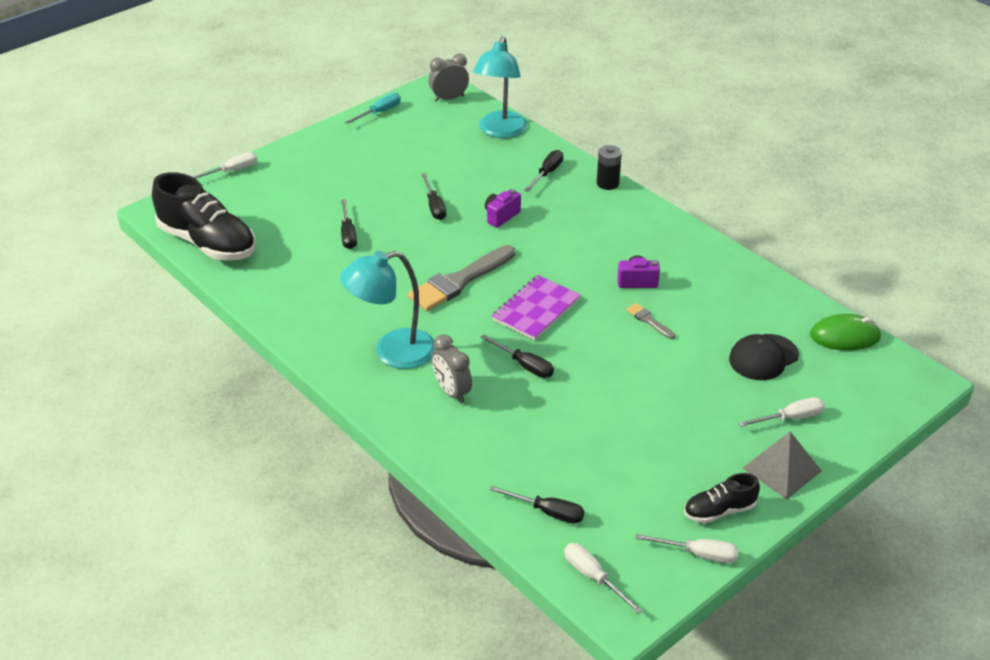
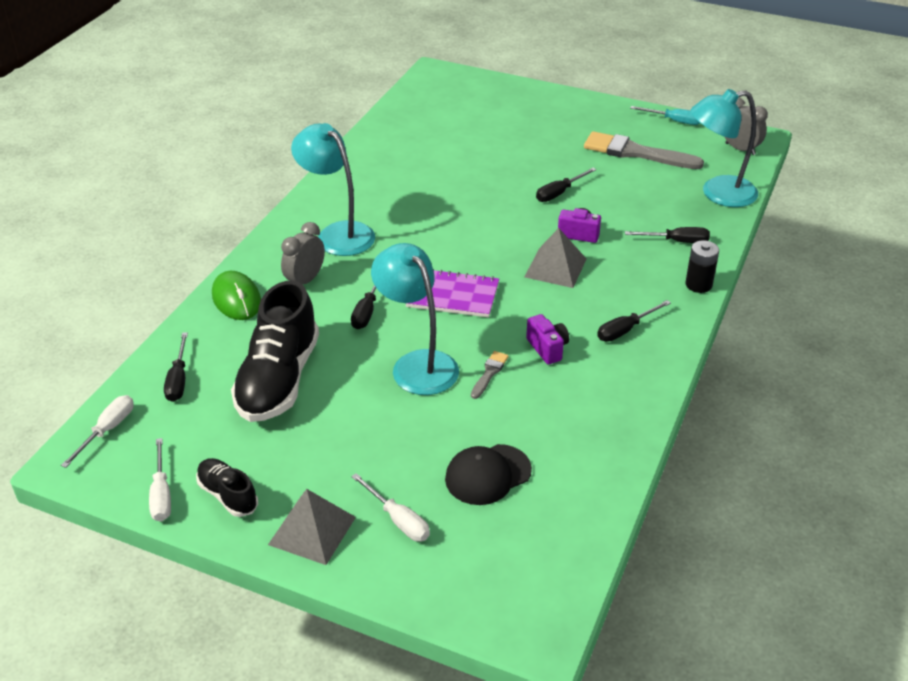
camera: 65 degrees right, 0 degrees up
black shoe [152,172,256,261] -> black shoe moved to [231,281,319,422]
white screwdriver [193,152,257,179] -> none
black screwdriver [341,199,357,249] -> black screwdriver moved to [597,300,671,342]
grey brush [408,245,515,311] -> grey brush moved to [584,131,704,169]
black cap [729,334,799,380] -> black cap turned 60 degrees counterclockwise [445,444,532,505]
green mouse [810,314,881,351] -> green mouse moved to [212,271,261,320]
none -> turquoise lamp [371,243,459,395]
none -> grey pyramid [525,228,586,288]

